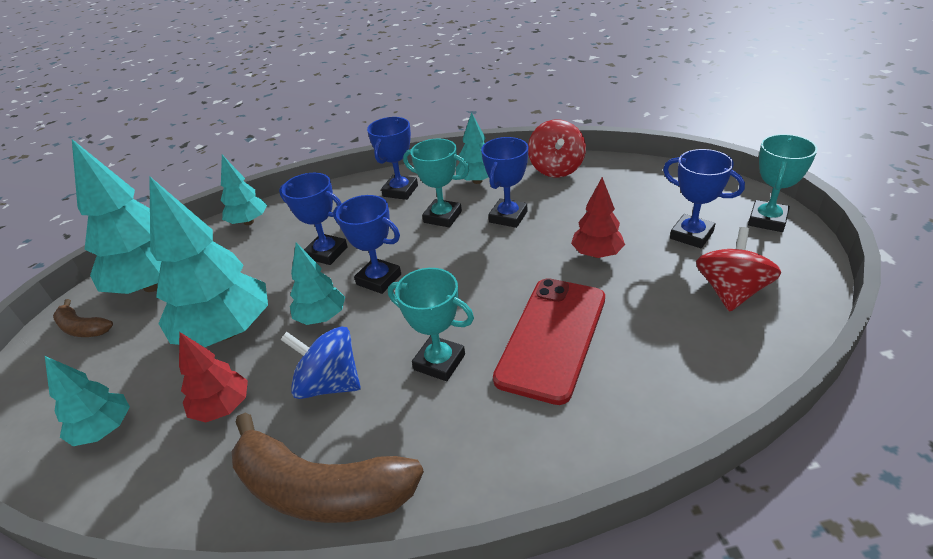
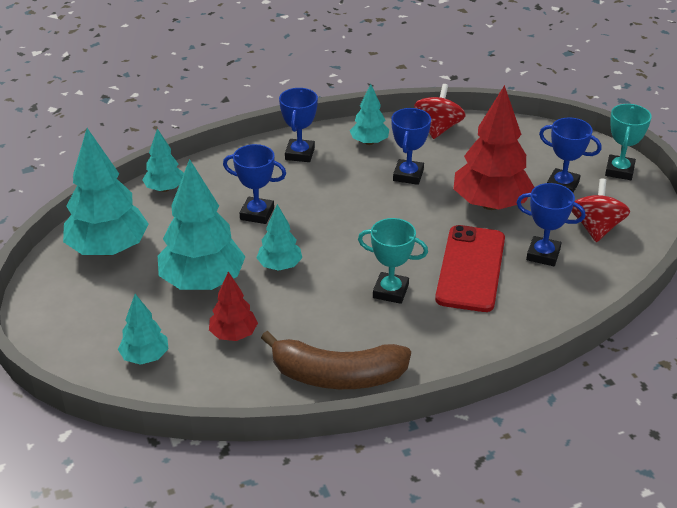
camera: 15 degrees left, 0 degrees up
brown banana [53,299,113,337] -> none
blue spinning top [280,326,361,399] -> none
blue trophy [333,195,401,294] -> blue trophy moved to [516,183,585,266]
turquoise trophy [403,139,469,228] -> none
red spinning top [528,120,586,177] -> red spinning top turned 150 degrees counterclockwise [414,84,466,139]
red tree [571,177,625,258] -> red tree [453,85,535,210], size x1.88

